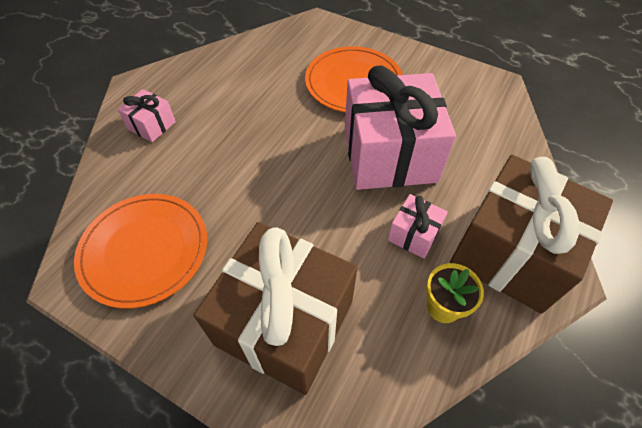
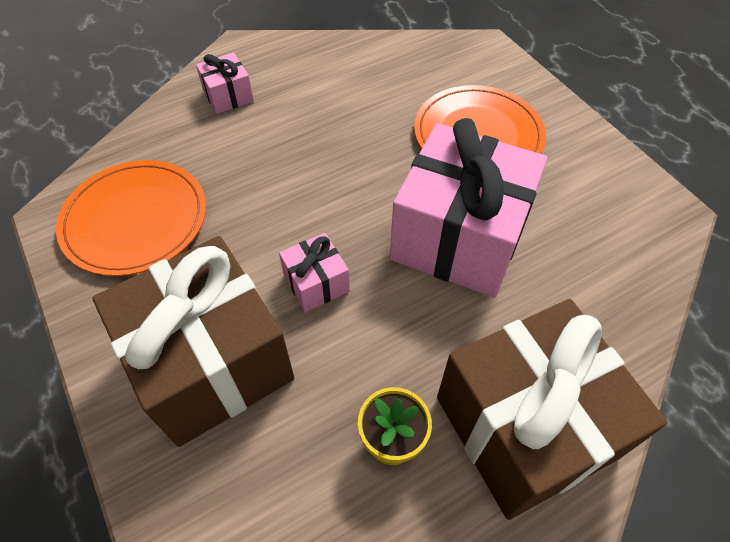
camera: 30 degrees right, 0 degrees up
pink gift [388,194,448,258] -> pink gift moved to [279,233,350,312]

